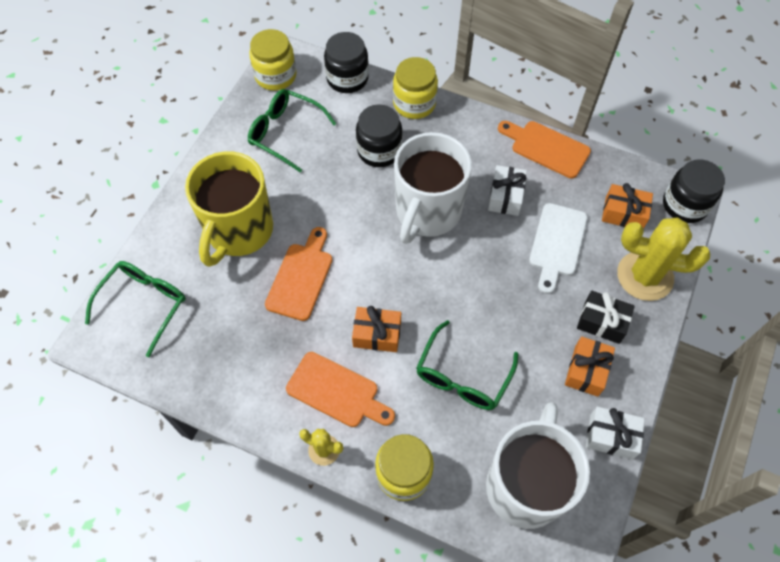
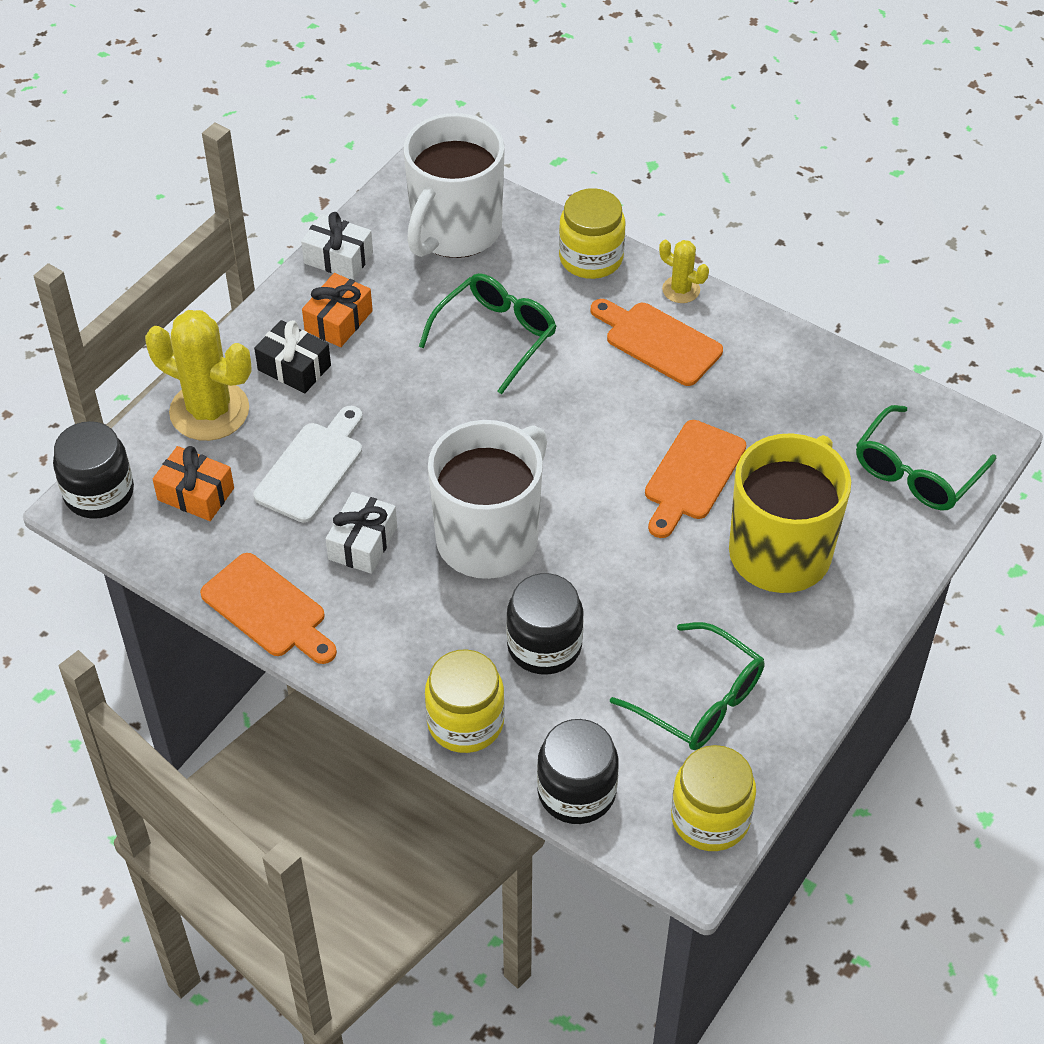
camera: 170 degrees left, 10 degrees down
orange gift [352,306,401,352] -> none

